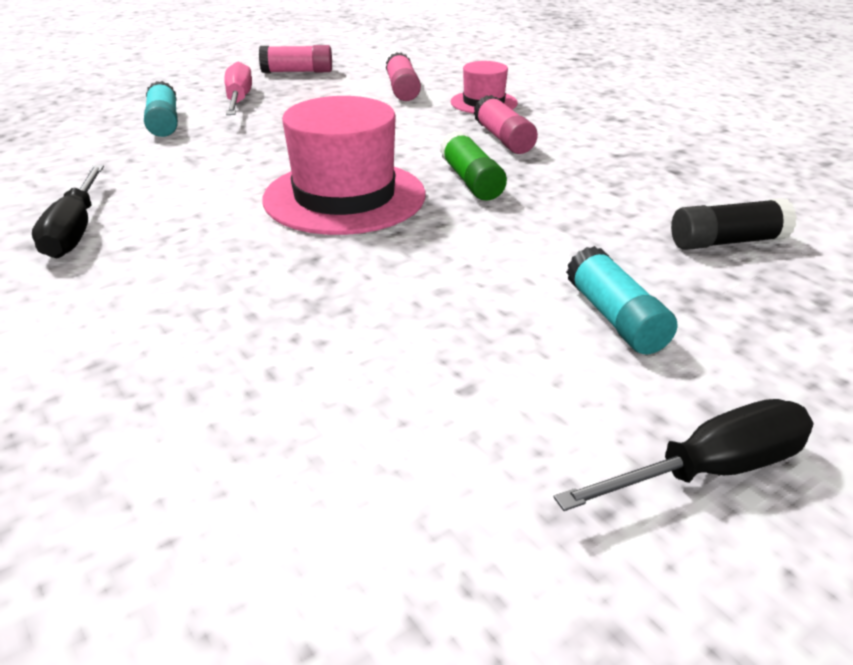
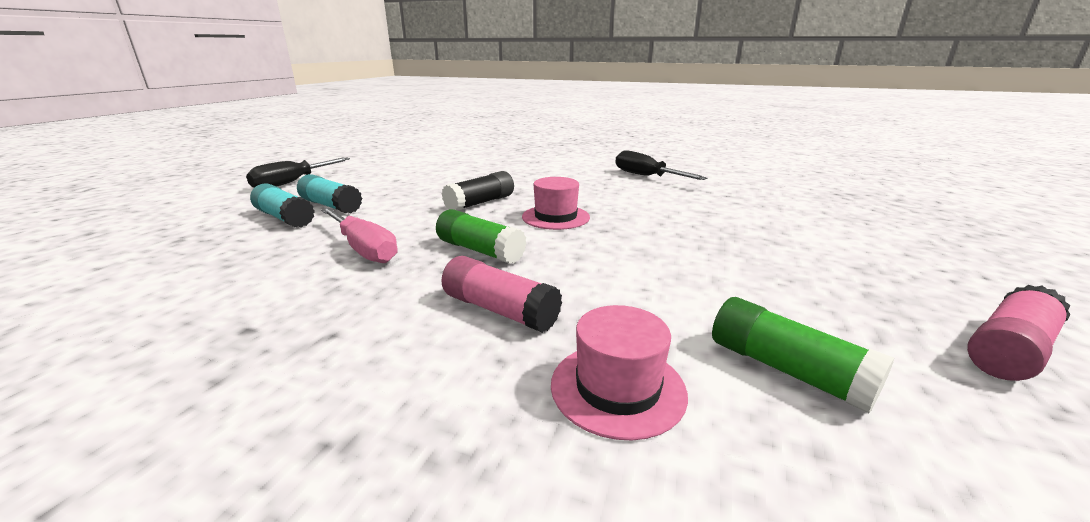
camera: 145 degrees right, 10 degrees down
turquoise glue stick [144,81,178,137] -> turquoise glue stick moved to [250,183,315,227]
pink screwdriver [225,62,252,115] -> pink screwdriver moved to [321,208,398,263]
pink hat [263,96,426,235] -> pink hat [522,177,590,230], size x0.54
pink glue stick [386,52,421,101] -> green glue stick [712,297,894,413]
black glue stick [671,198,797,250] -> black glue stick moved to [442,171,514,211]

